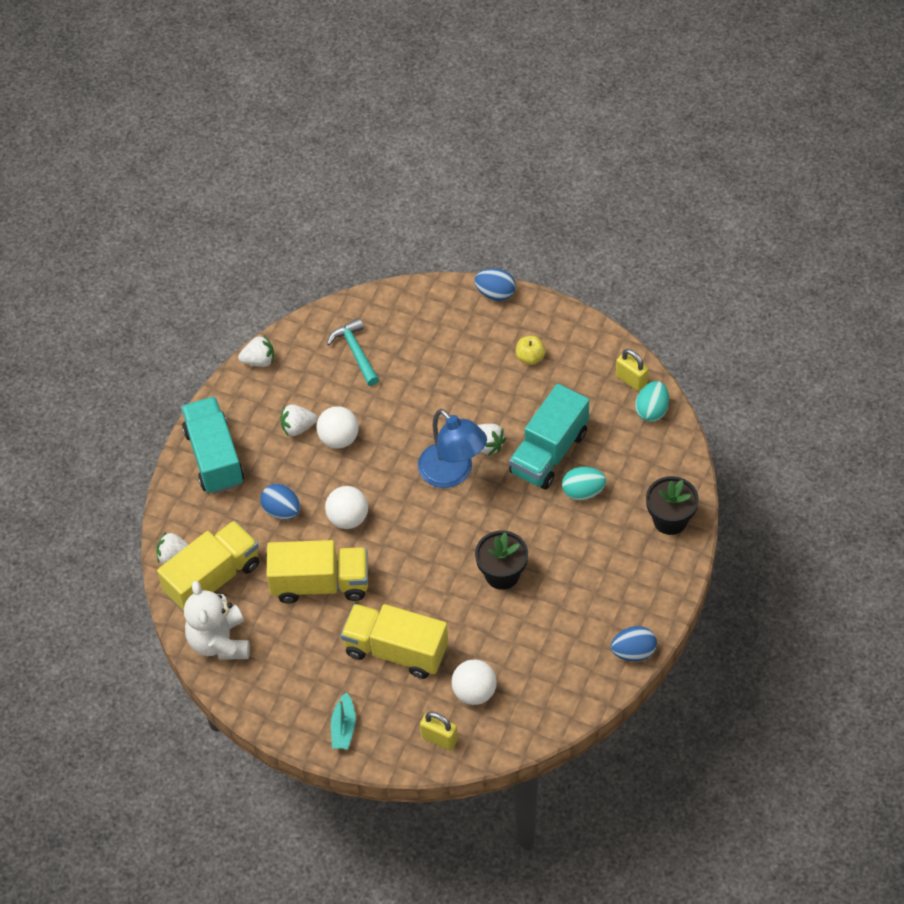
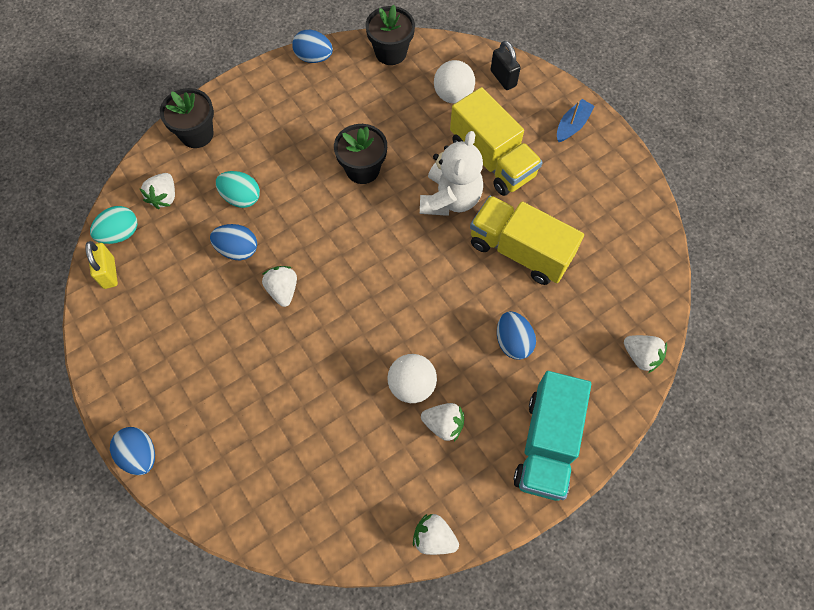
camera: 150 degrees left, 10 degrees up
yellow truck [157,520,259,612] -> none
white teddy bear [184,581,250,660] -> white teddy bear moved to [420,131,483,216]
white ball [325,486,368,529] -> none
turquoise hammer [327,318,379,386] -> none
turquoise boat [331,692,355,749] -> blue boat [557,99,595,142]
blue lamp [418,409,487,488] -> none
yellow padlock [420,711,458,751] -> black padlock [491,41,521,90]
turquoise truck [509,384,589,489] -> blue egg [210,224,257,260]
yellow apple [516,336,546,365] -> none
none -> white strawberry [140,173,175,209]
none -> black flower pot [365,5,415,65]

